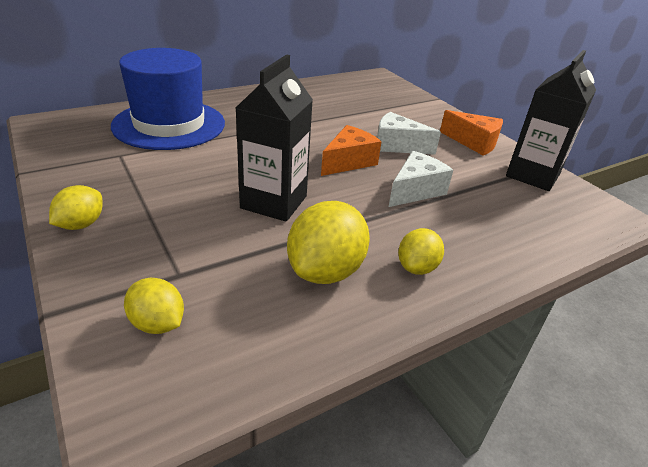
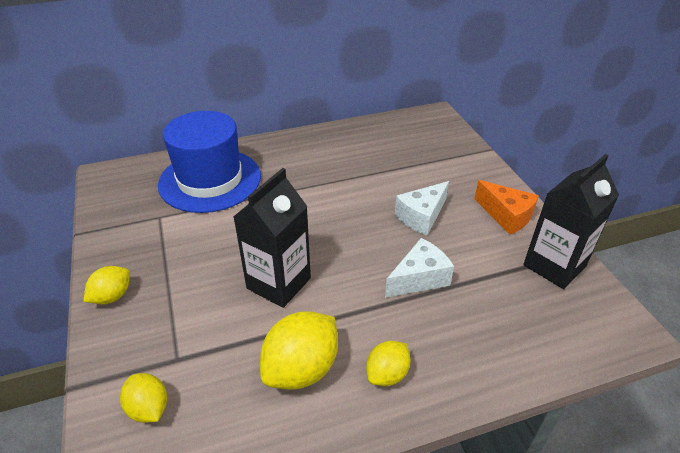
camera: 15 degrees right, 5 degrees up
orange cheese [321,125,382,176] -> none
white cheese [377,112,441,155] -> white cheese turned 75 degrees counterclockwise [395,181,449,236]

